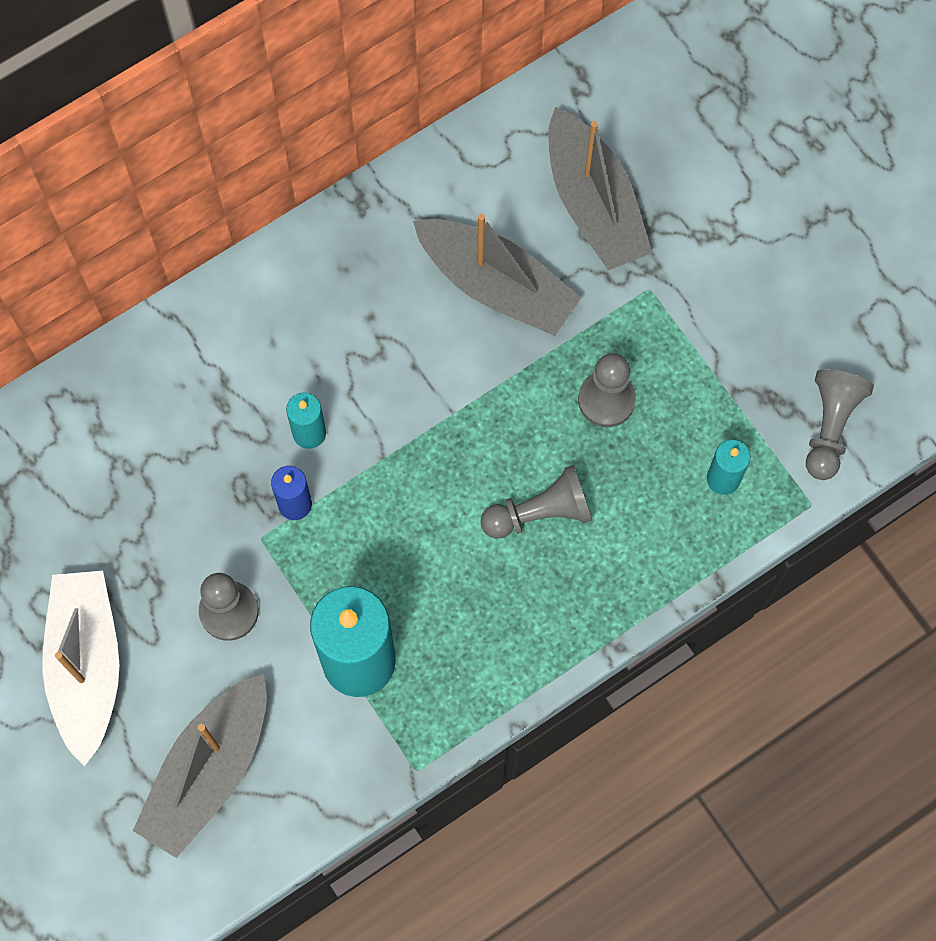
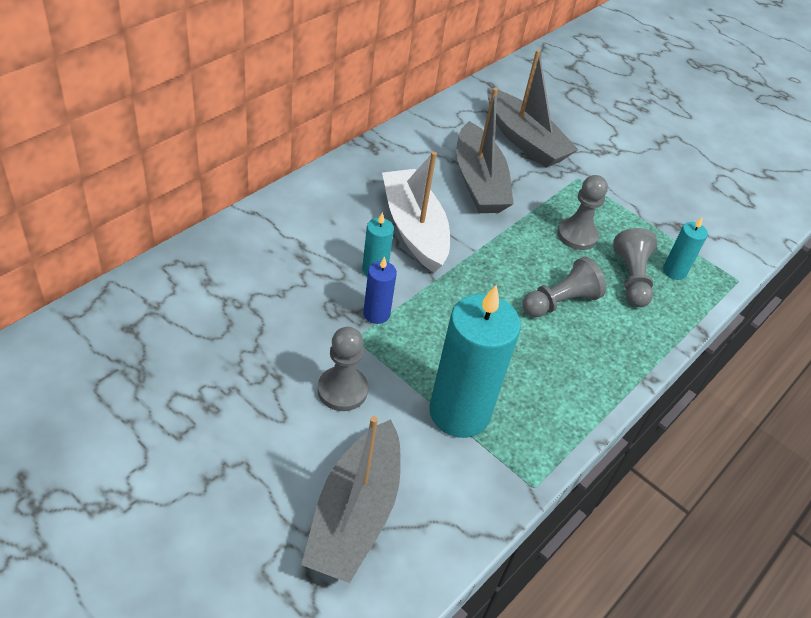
camera: 20 degrees left, 25 degrees down
white boat [42,571,119,766] -> white boat moved to [382,151,450,273]
grey boat [413,214,581,336] -> grey boat turned 60 degrees clockwise [456,88,514,213]
grey pawn [806,369,874,480] -> grey pawn moved to [613,228,657,307]

